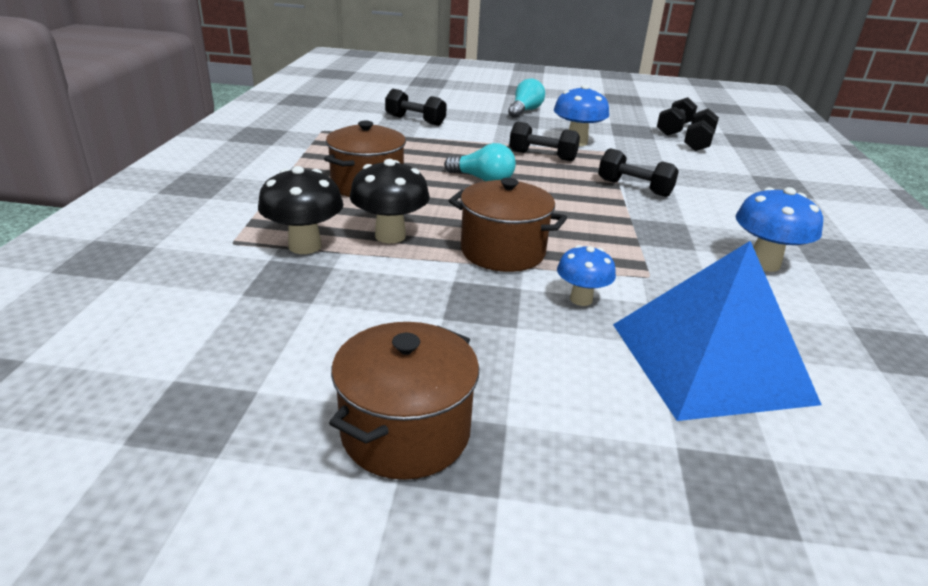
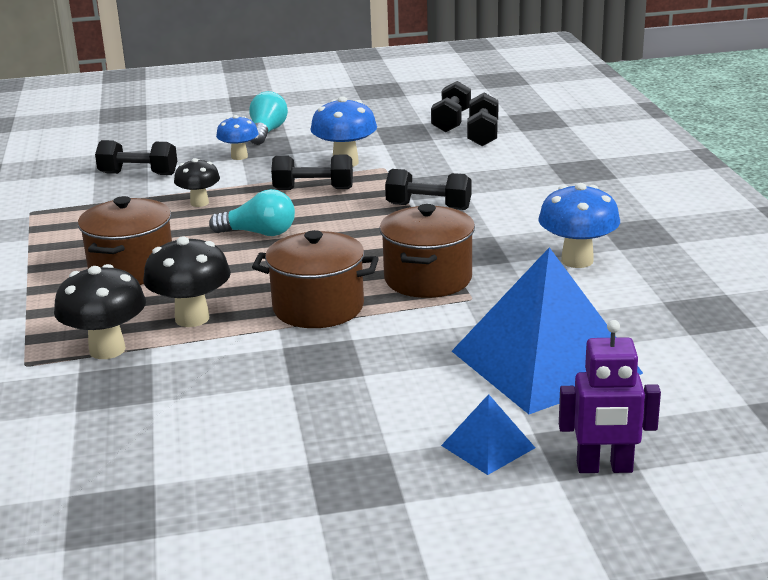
camera: 15 degrees left, 5 degrees down
brown pot [329,322,479,480] -> brown pot moved to [379,204,475,298]
blue mushroom [557,245,616,306] -> blue mushroom moved to [216,115,259,160]
none -> black mushroom [174,158,220,207]
none -> blue pyramid [441,394,535,475]
none -> purple robot [559,320,661,473]

